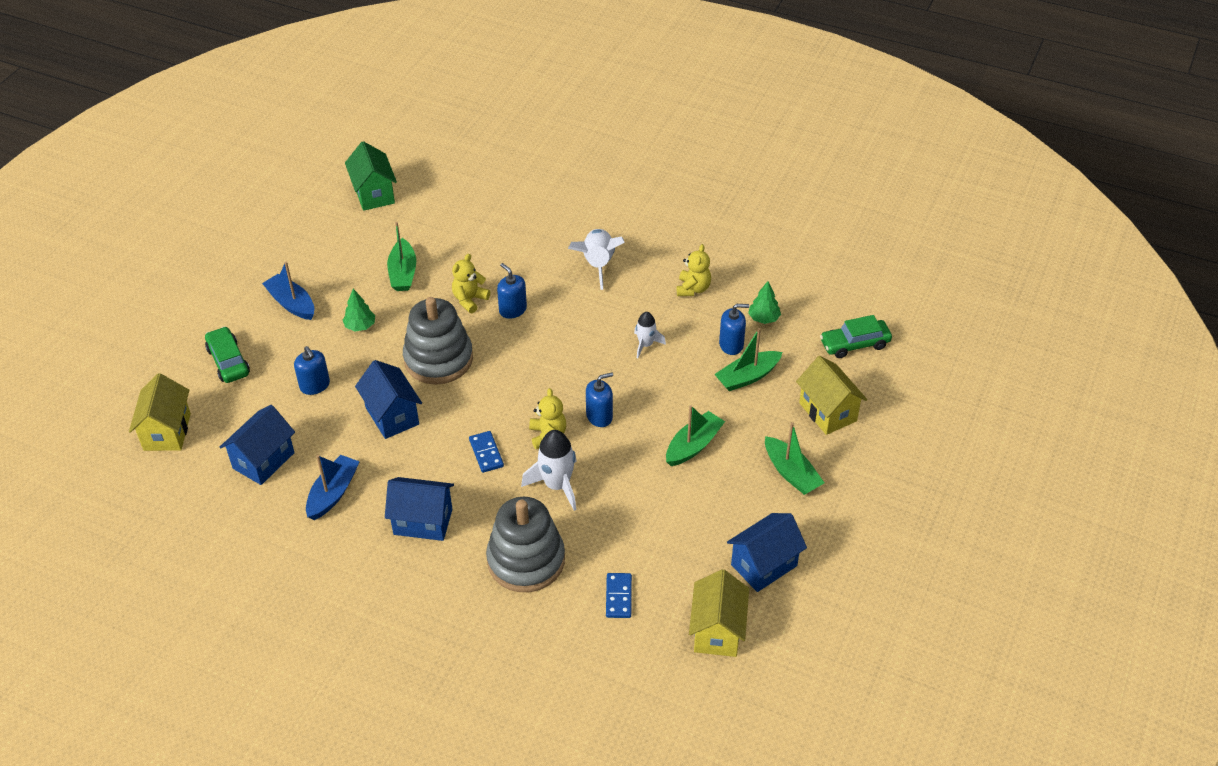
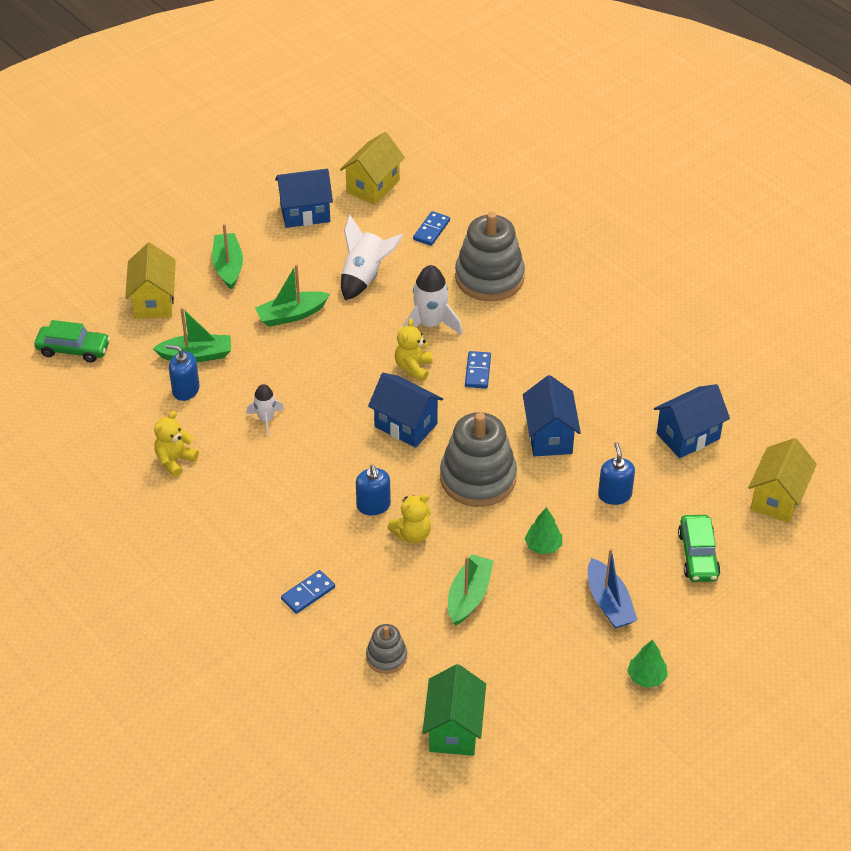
camera: 155 degrees left, 0 degrees up
blue boat [306,455,360,520] -> none
blue house [385,477,454,541] -> blue house moved to [368,373,443,448]
white rocket [568,229,625,290] -> white rocket moved to [341,215,403,300]
blue soap dispenser [586,373,613,427] -> none
green tree [748,281,781,324] -> green tree moved to [627,639,668,688]
none -> blue domino [281,570,335,614]
none -> grey stacking toy [366,624,407,674]

